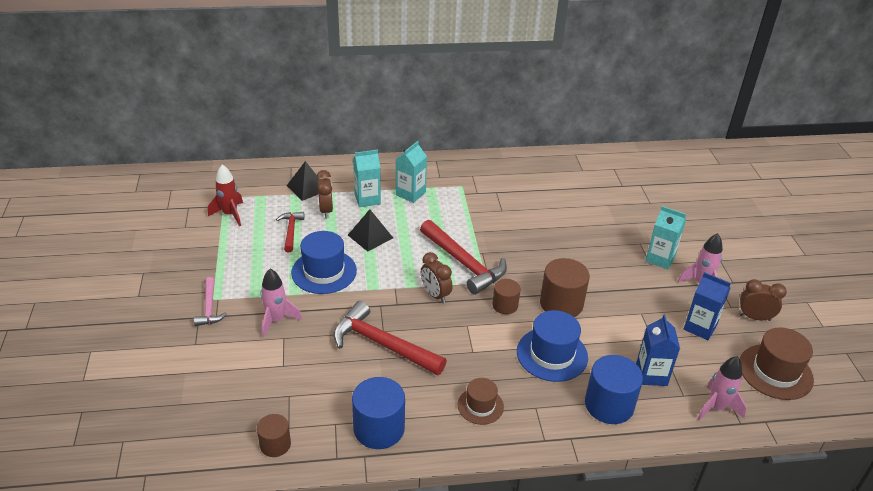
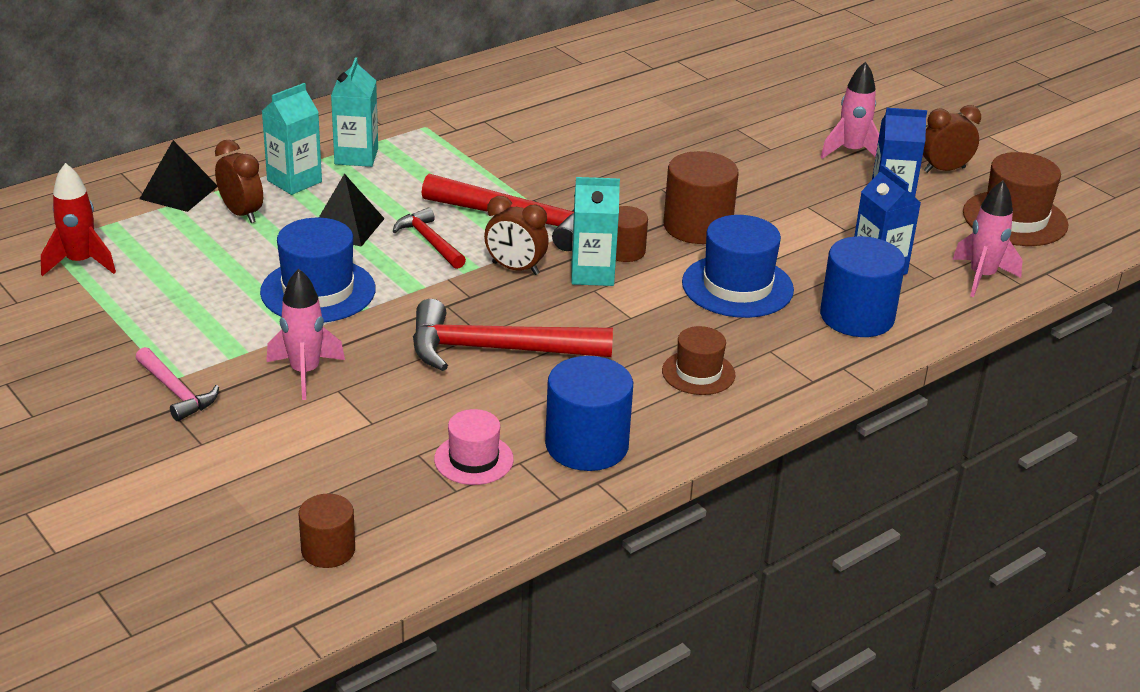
camera: 30 degrees left, 5 degrees down
brown cylinder [257,414,291,457] -> brown cylinder moved to [299,494,355,568]
red hammer [276,212,304,252] -> red hammer moved to [393,207,466,269]
turquoise carton [646,206,686,269] -> turquoise carton moved to [572,177,620,286]
none -> pink hat [434,409,514,485]

